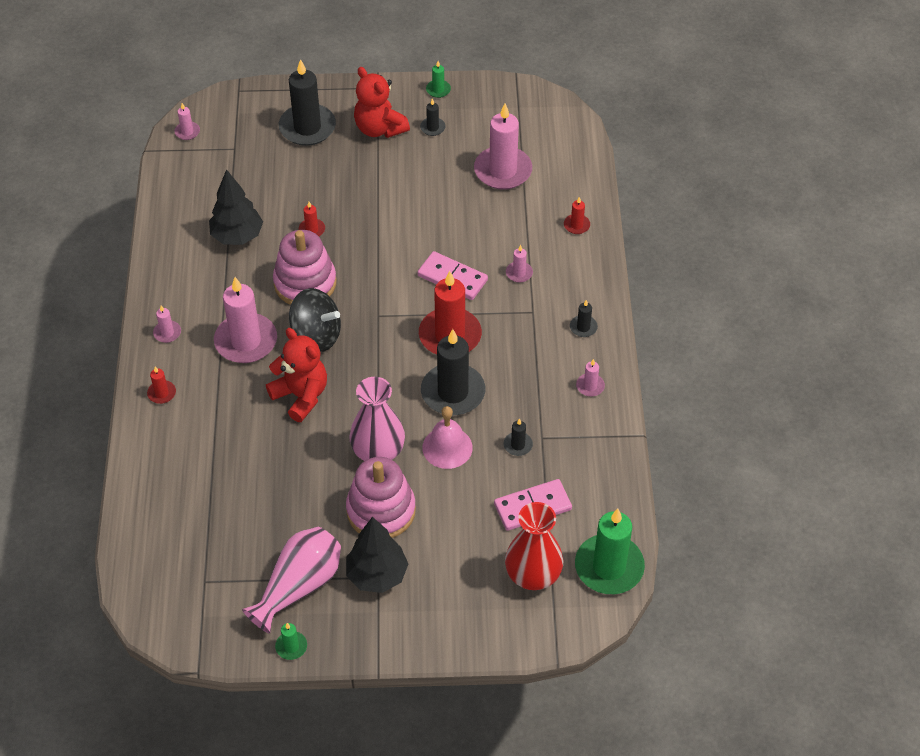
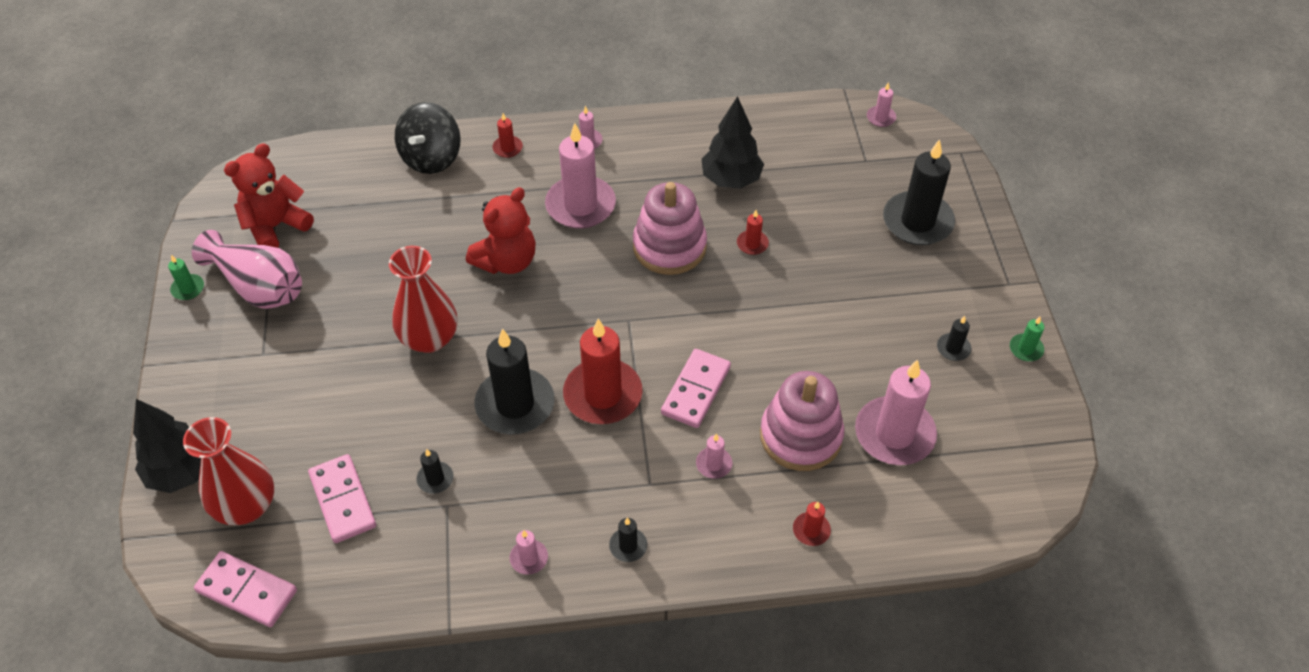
camera: 85 degrees right, 0 degrees up
black spinning top [289,288,341,352] -> black spinning top moved to [395,102,461,174]
pink stacking toy [346,457,416,538] -> pink stacking toy moved to [760,371,844,471]
black tree [346,517,408,593] -> black tree moved to [133,399,201,493]
pink vase [349,377,405,461] -> red vase [389,246,457,353]
red teddy bear [354,67,410,138] -> red teddy bear moved to [224,143,314,248]
pink bell [422,406,473,469] -> none
green candle [575,509,645,594] -> pink domino [194,551,297,627]

